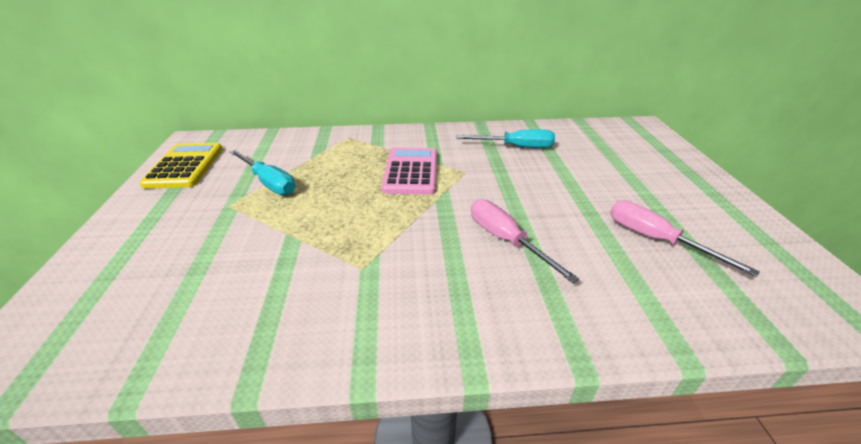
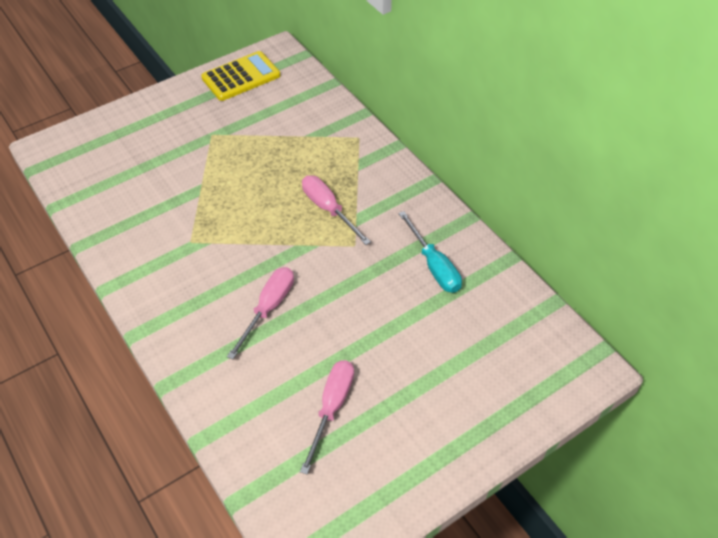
camera: 60 degrees right, 15 degrees up
turquoise screwdriver [229,150,295,195] -> none
pink calculator [381,147,437,195] -> pink screwdriver [302,175,371,245]

